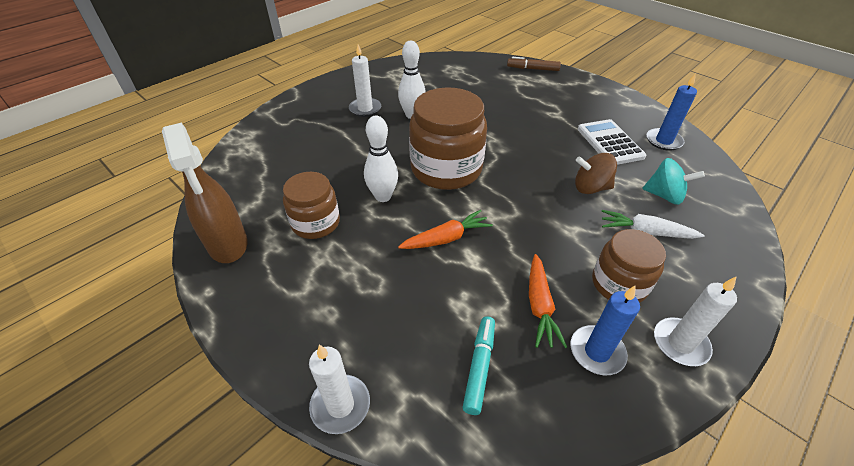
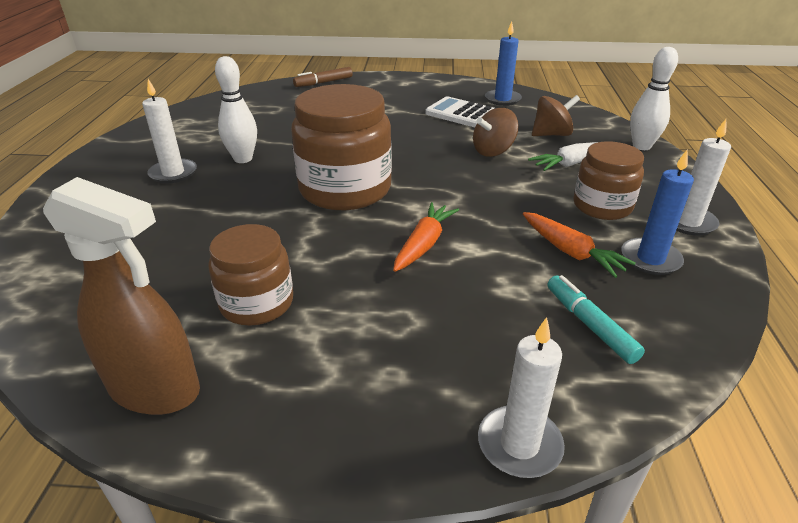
camera: 40 degrees left, 10 degrees down
white bowling pin [364,116,398,202] -> white bowling pin moved to [630,47,678,150]
turquoise spinning top [642,158,705,205] -> brown spinning top [532,95,580,136]

